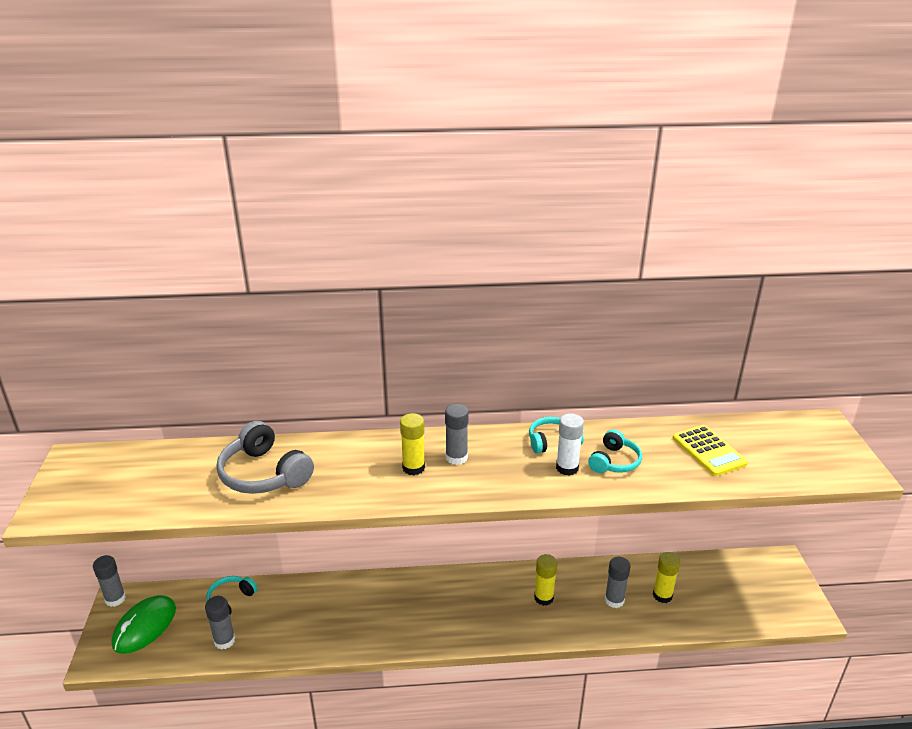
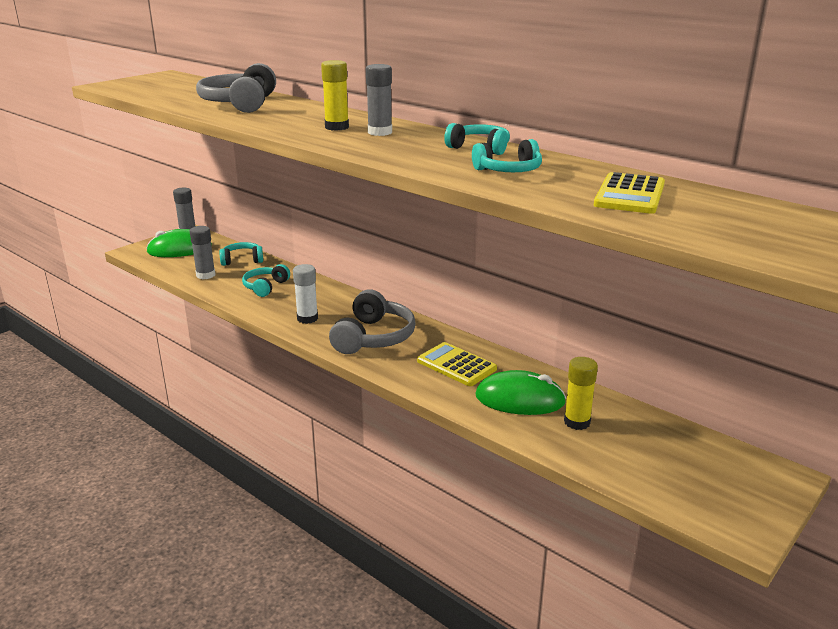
camera: 45 degrees right, 5 degrees down
yellow glue stick [534,554,557,606] -> yellow calculator [417,342,497,386]
white glue stick [556,413,584,475] -> white glue stick moved to [293,264,318,324]
grey glue stick [605,557,631,608] -> green mouse [475,370,566,415]
none -> turquoise headphones [242,264,290,297]
none -> grey headphones [329,290,416,354]

